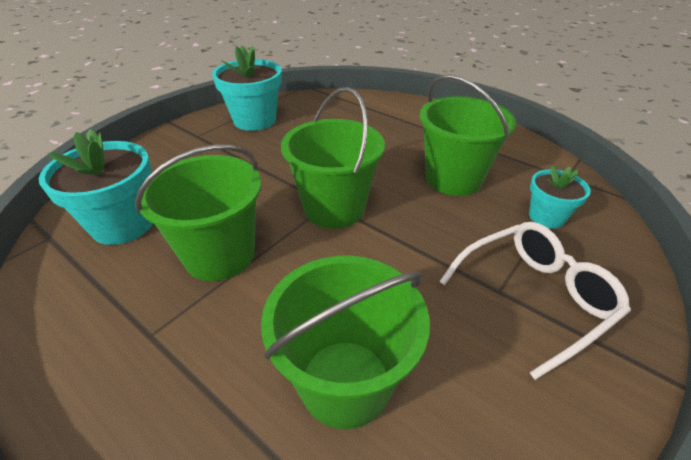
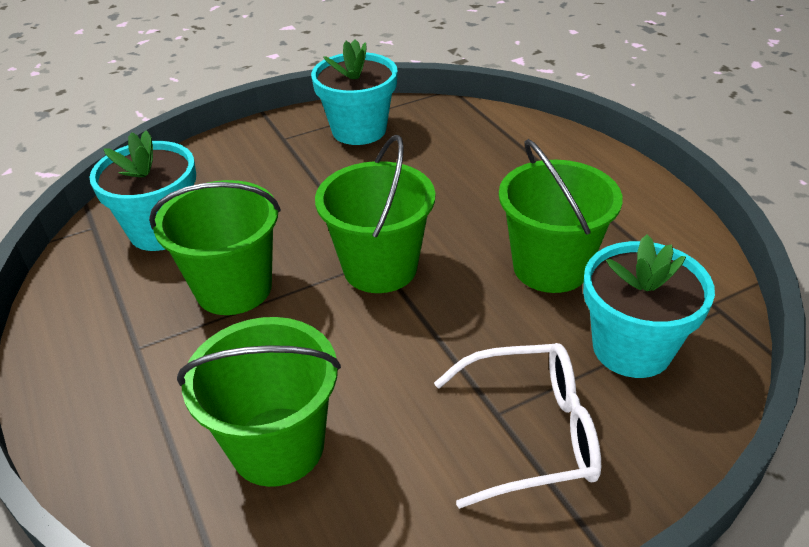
camera: 25 degrees right, 0 degrees up
turquoise flower pot [529,165,591,229] -> turquoise flower pot [583,234,715,378], size x1.69

